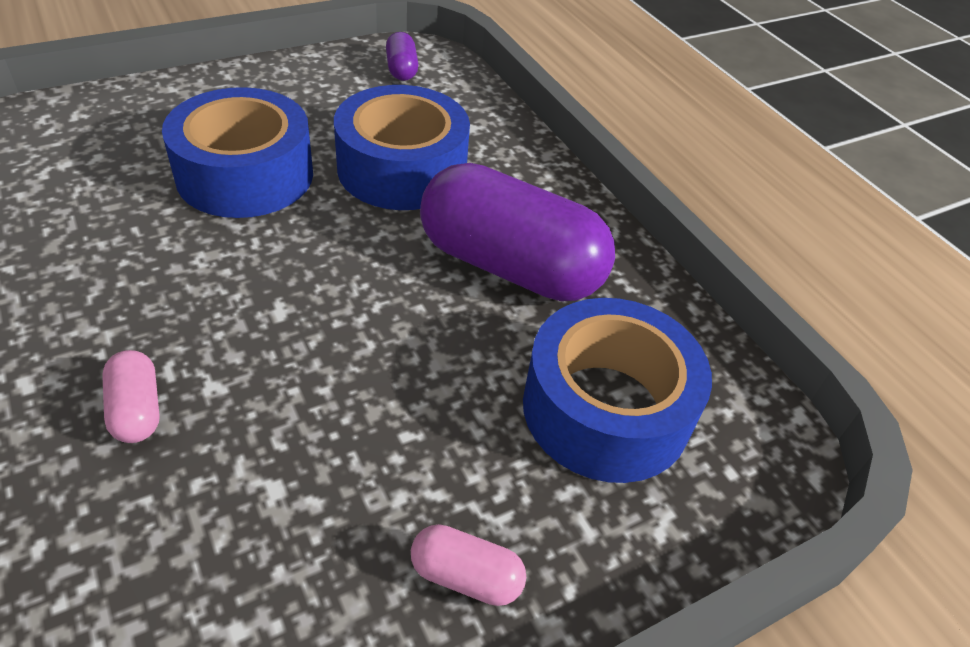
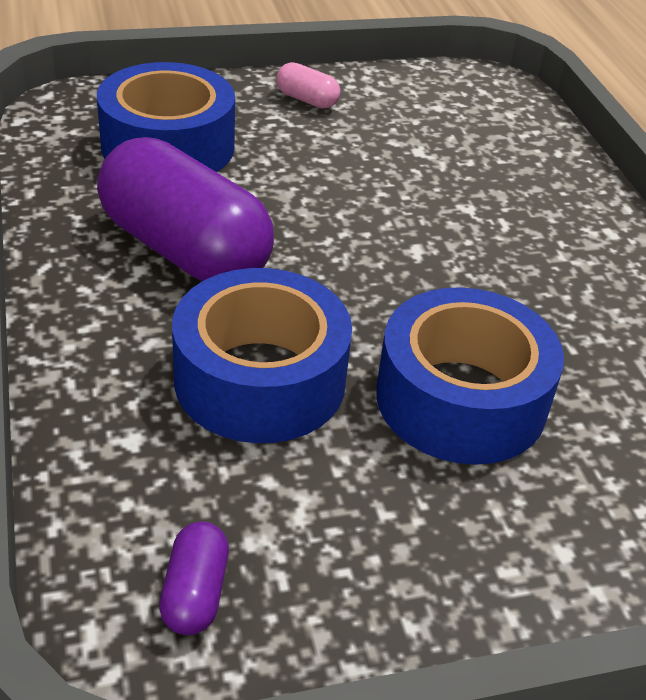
camera: 165 degrees left, 5 degrees down
pink capsule [102,350,160,443] -> none

